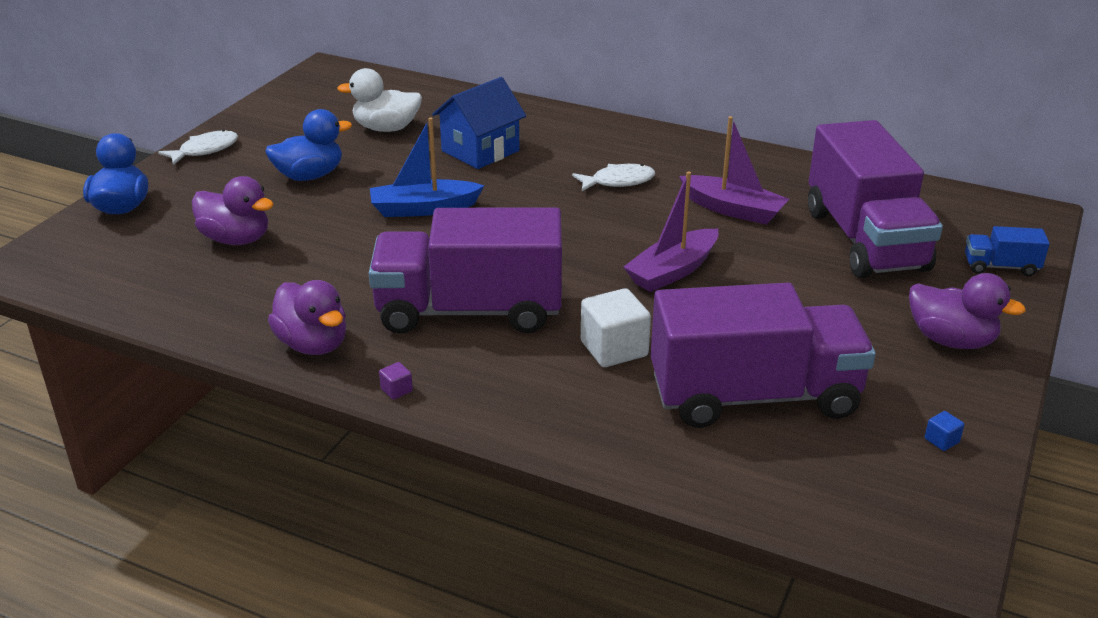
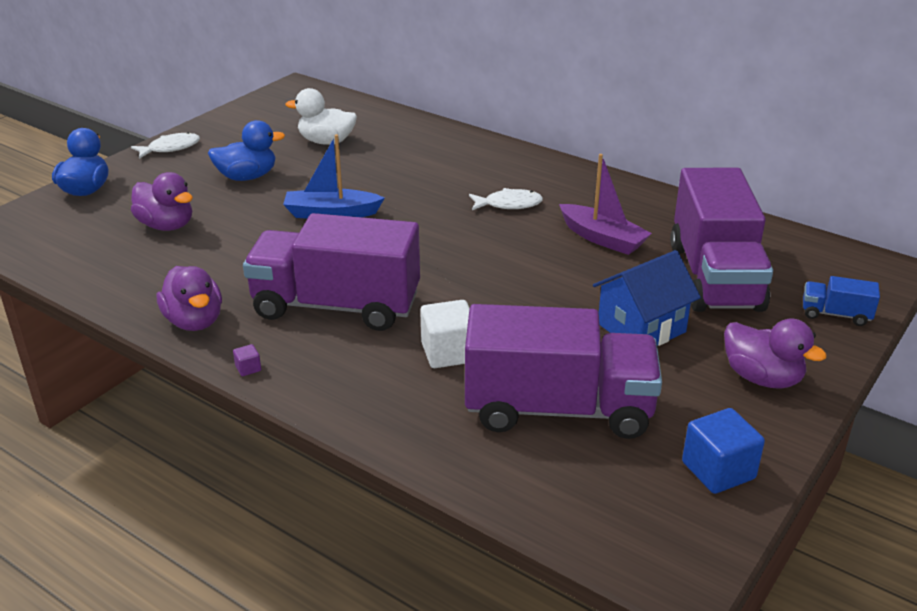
camera: 10 degrees right, 0 degrees up
blue house [432,77,526,169] -> blue house moved to [593,250,701,346]
purple boat [624,171,718,292] -> none
blue cube [925,411,965,451] -> blue cube [682,408,765,494], size x2.27

